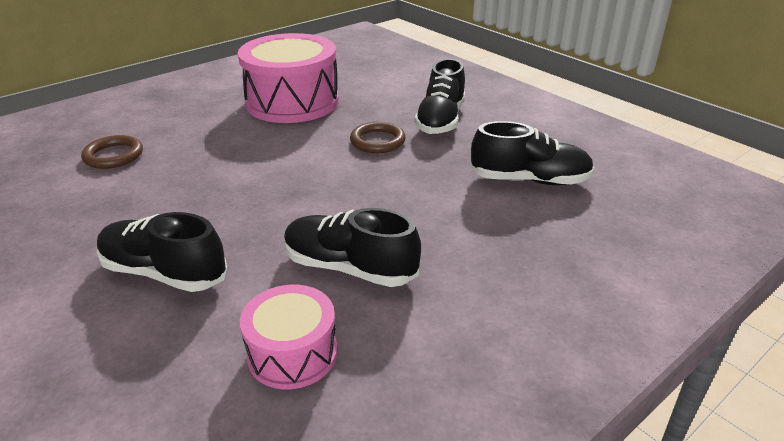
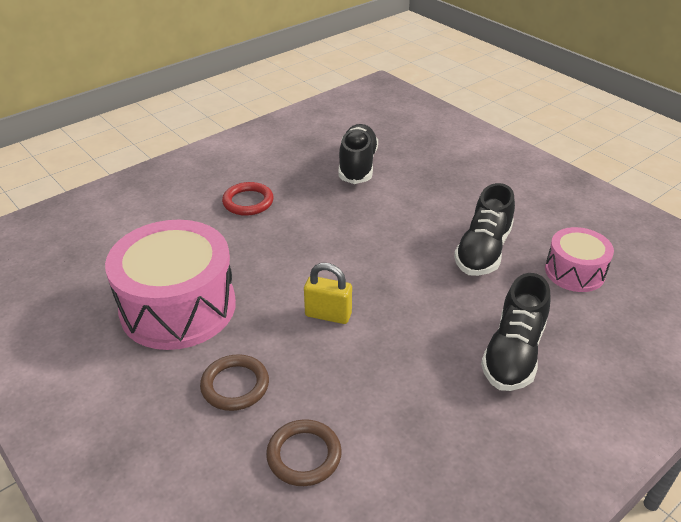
camera: 90 degrees left, 5 degrees up
brown ring [350,122,406,153] -> brown ring moved to [200,354,269,411]
black shoe [414,58,465,134] -> red ring [222,182,274,216]
none -> yellow padlock [304,263,352,324]

